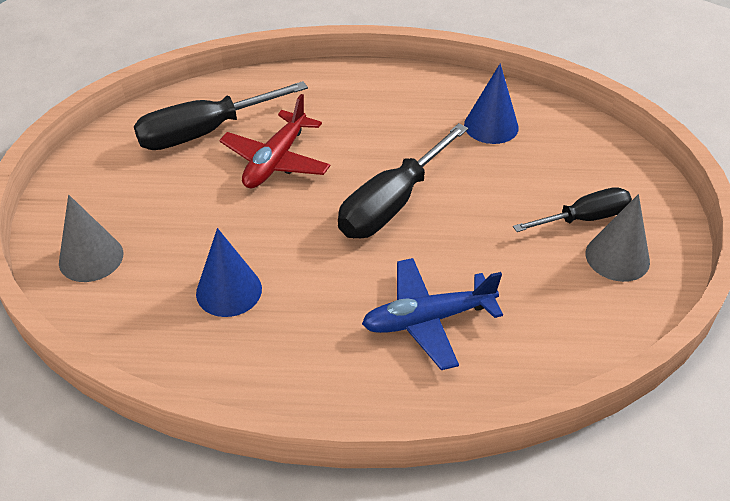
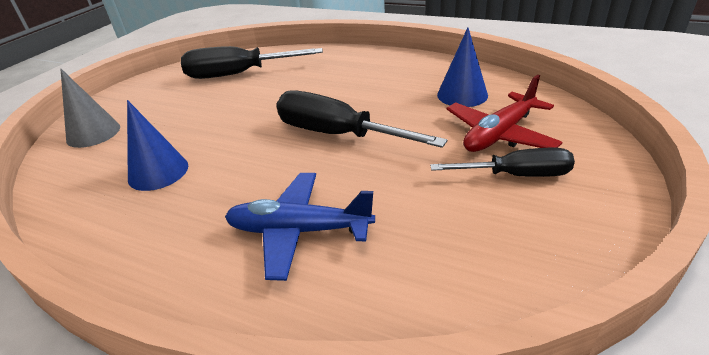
camera: 25 degrees right, 10 degrees down
red plane [219,94,330,189] -> red plane moved to [447,74,562,152]
black screwdriver [338,123,468,238] -> black screwdriver turned 60 degrees clockwise [276,90,448,148]
grey cone [586,194,650,282] -> none

